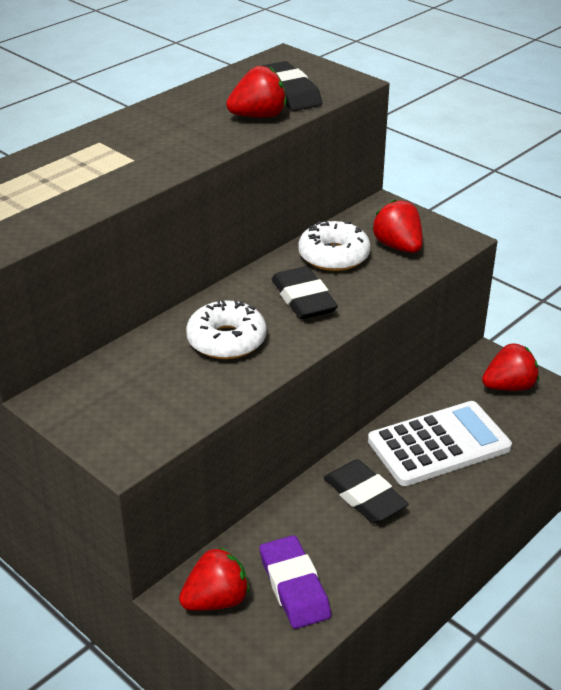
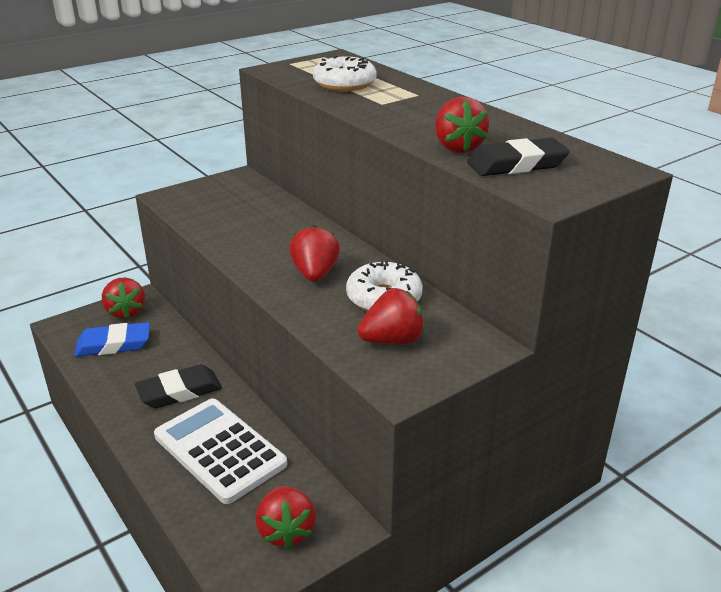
camera: 100 degrees right, 5 degrees down
white donut [186,300,267,359] -> white donut moved to [313,56,377,91]
purple eraser [260,535,331,629] -> blue eraser [74,322,150,357]
black eraser [272,266,338,319] -> red strawberry [289,225,340,282]
white calculator [368,401,512,486] -> white calculator turned 150 degrees clockwise [154,398,287,504]

